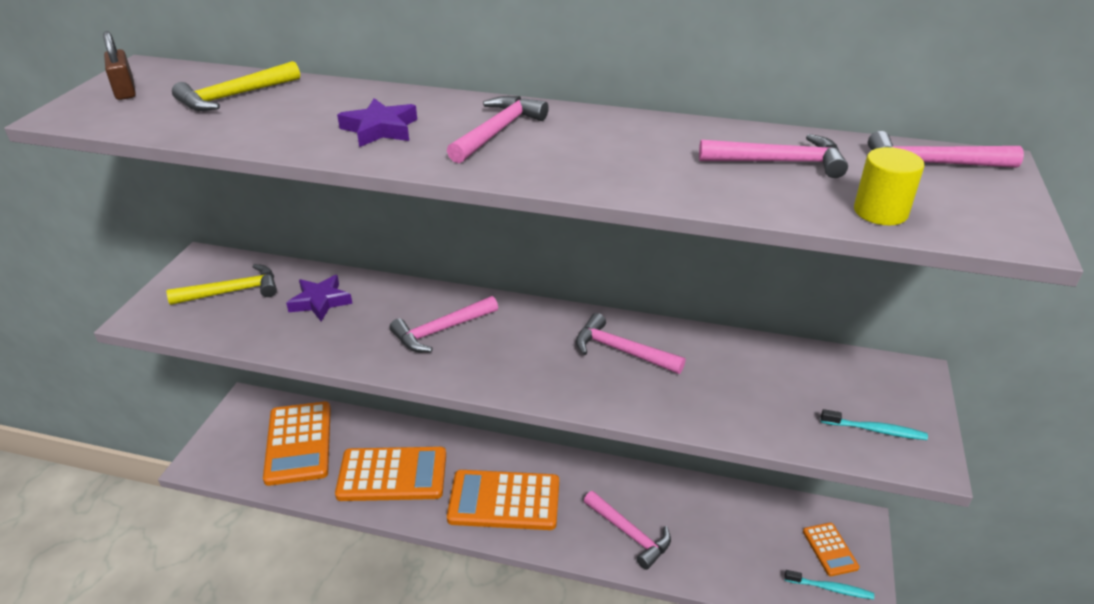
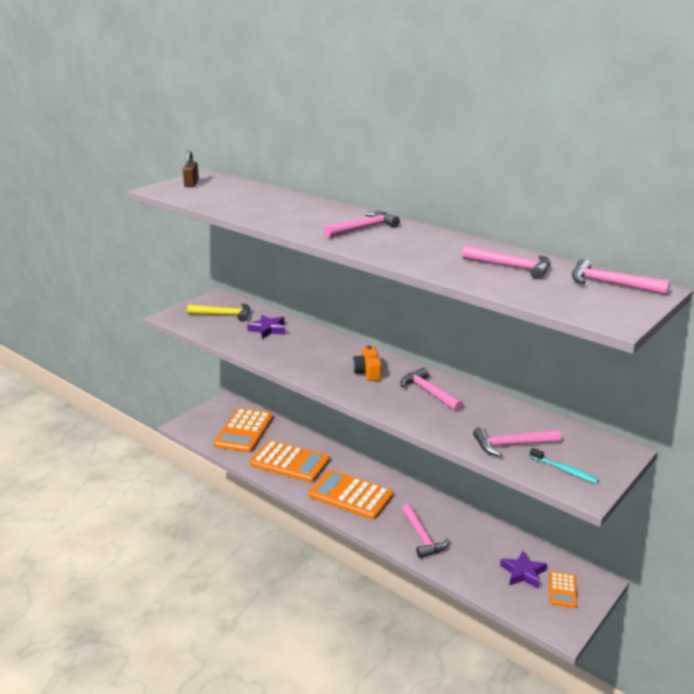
camera: 25 degrees right, 10 degrees down
yellow hammer [172,61,300,111] -> none
purple star [337,98,417,147] -> purple star moved to [500,550,547,589]
pink hammer [390,296,498,352] -> pink hammer moved to [473,427,561,456]
turquoise toothbrush [785,570,874,600] -> none
yellow cylinder [854,147,924,225] -> none
none -> orange camera [353,345,382,381]

